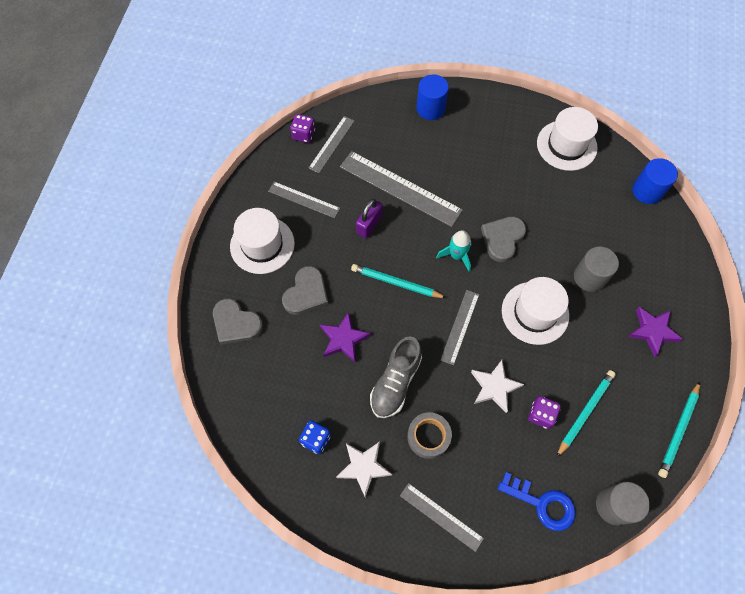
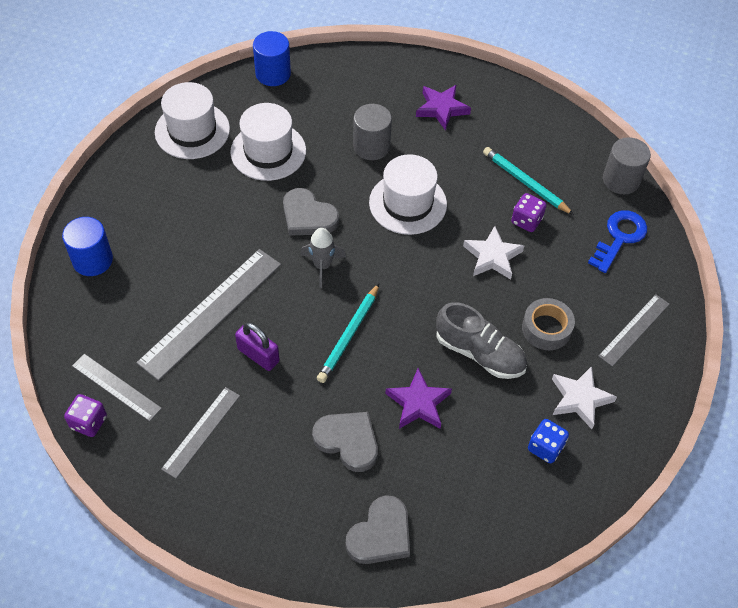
camera: 85 degrees left, 10 degrees down
white hat [230,208,295,274] -> white hat moved to [230,103,306,181]
turquoise rocket [436,230,472,272] -> grey rocket [300,228,346,288]
grey ruler [440,290,479,365] -> none
turquoise pencil [658,382,700,478] -> none

